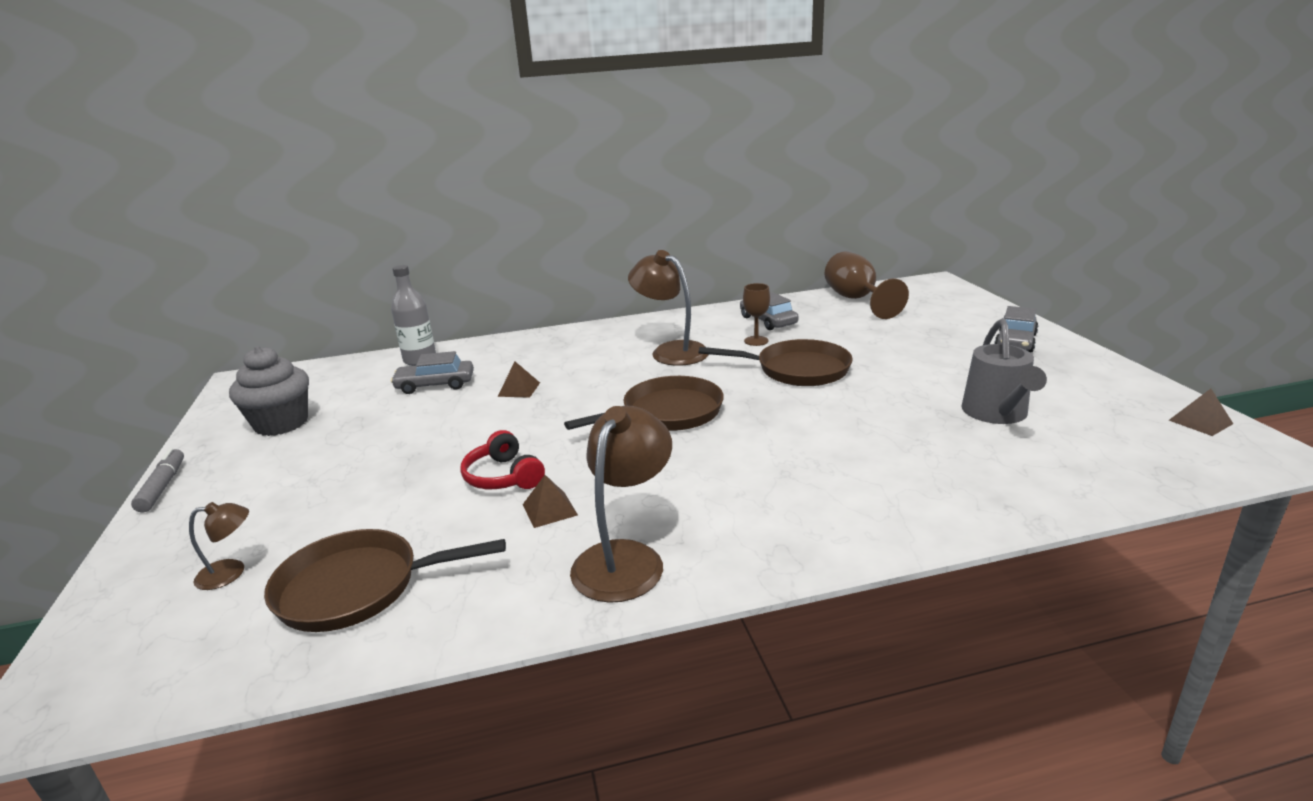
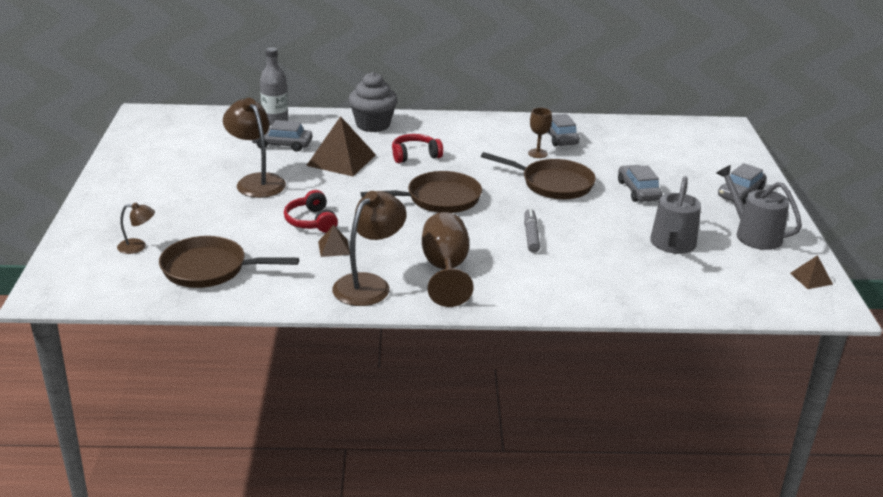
camera: 10 degrees right, 5 degrees up
grey marker [131,448,184,512] -> grey marker moved to [524,208,540,253]
grey cupcake [229,346,309,436] -> grey cupcake moved to [349,72,398,132]
brown pyramid [498,362,540,398] -> brown pyramid [306,116,376,176], size x2.04
brown lamp [628,250,709,366] -> brown lamp moved to [223,98,286,198]
brown goblet [825,251,909,319] -> brown goblet moved to [422,212,474,307]
none -> red headphones [392,134,443,163]
none -> grey car [618,165,662,202]
none -> grey watering can [716,165,802,250]

